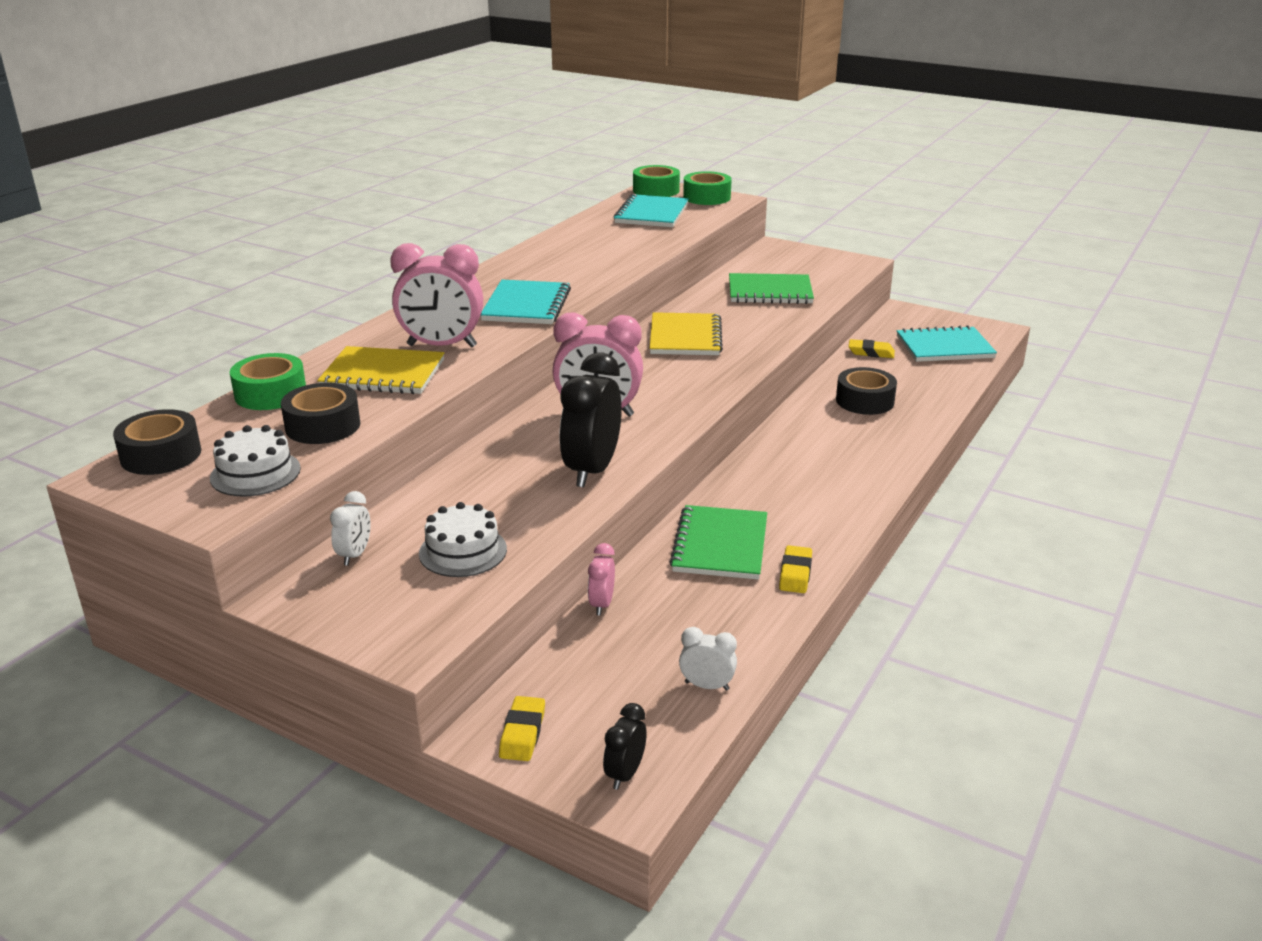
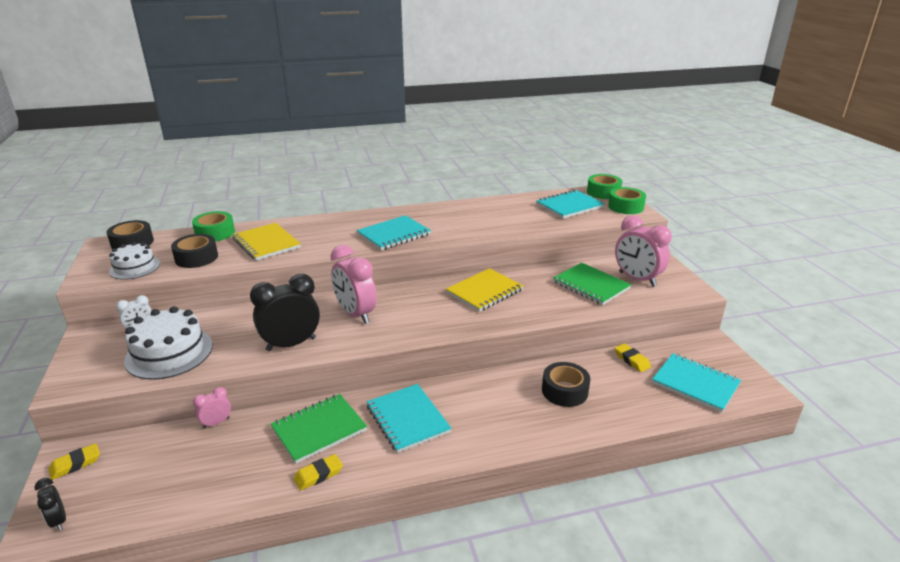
camera: 45 degrees right, 0 degrees up
pink clock [390,243,483,347] -> pink clock moved to [615,215,672,287]
white cake [419,502,507,577] -> white cake [124,306,213,380], size x1.58
black clock [603,703,647,790] -> black clock turned 105 degrees counterclockwise [34,478,66,531]
white clock [679,627,737,691] -> none
none -> turquoise notebook [367,384,452,453]

